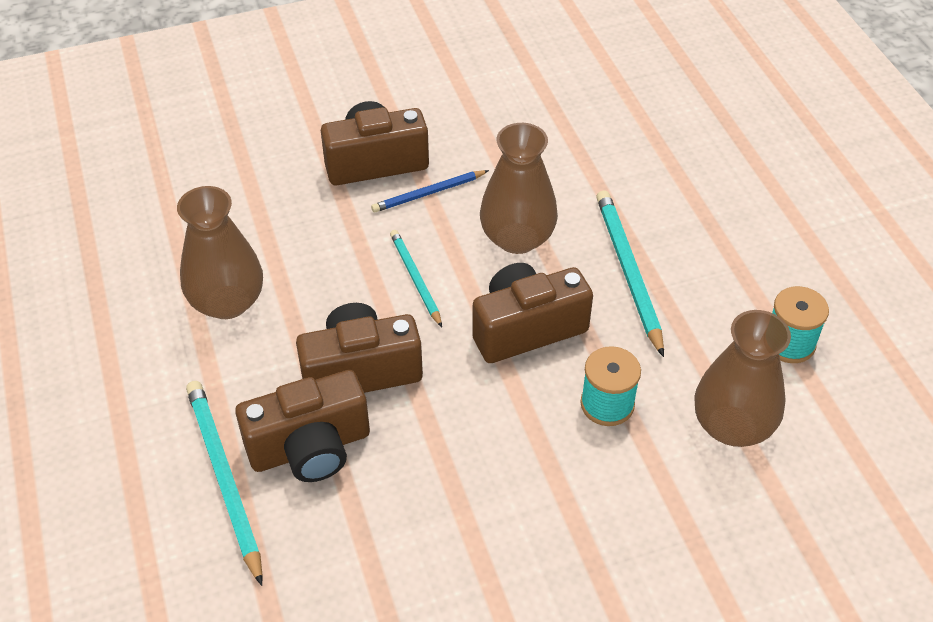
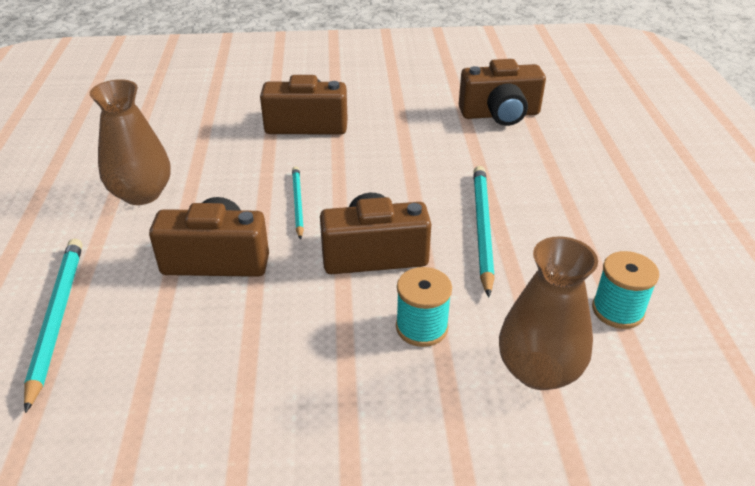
camera: 15 degrees right, 10 degrees down
brown camera [235,370,370,482] -> brown camera moved to [459,59,546,126]
blue pencil [371,170,489,212] -> none
brown vase [480,123,558,254] -> none

